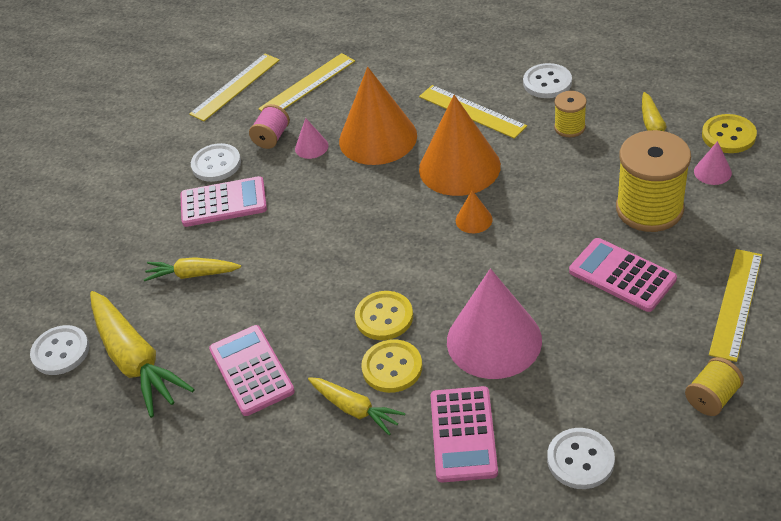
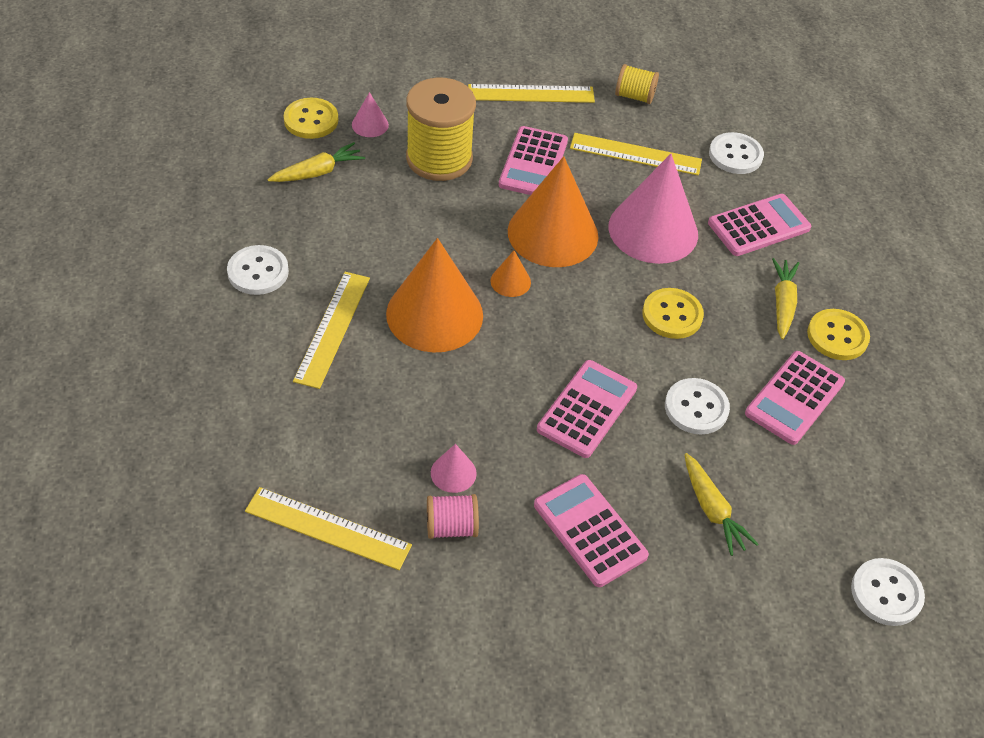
camera: 125 degrees left, 5 degrees up
yellow carrot [90,291,195,418] -> none
yellow ruler [189,54,280,121] -> yellow ruler moved to [570,133,702,176]
white button [191,143,241,182] -> white button moved to [665,378,730,434]
orange cone [339,67,417,165] -> orange cone moved to [508,156,598,267]
yellow button [361,339,422,393] -> yellow button moved to [807,309,870,360]
yellow spool [554,91,587,137] -> none
none -> pink calculator [537,360,637,458]

